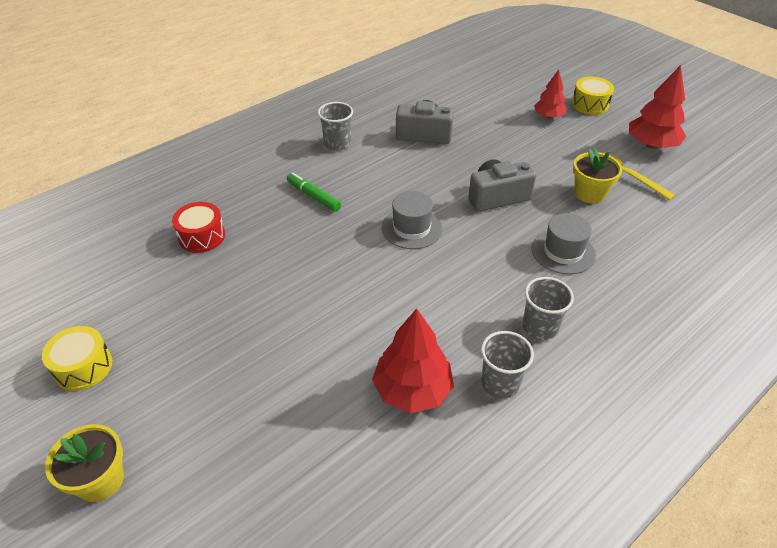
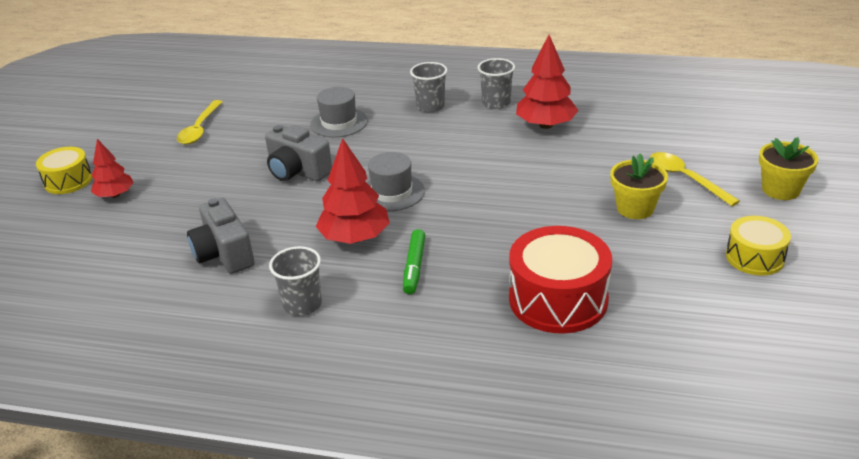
camera: 125 degrees left, 10 degrees down
red drum [172,202,225,253] -> red drum [509,226,612,334], size x1.68
yellow flower pot [573,149,622,203] -> yellow flower pot moved to [610,154,668,219]
red tree [629,65,686,149] -> red tree moved to [316,138,390,244]
none -> yellow spoon [650,152,740,206]

